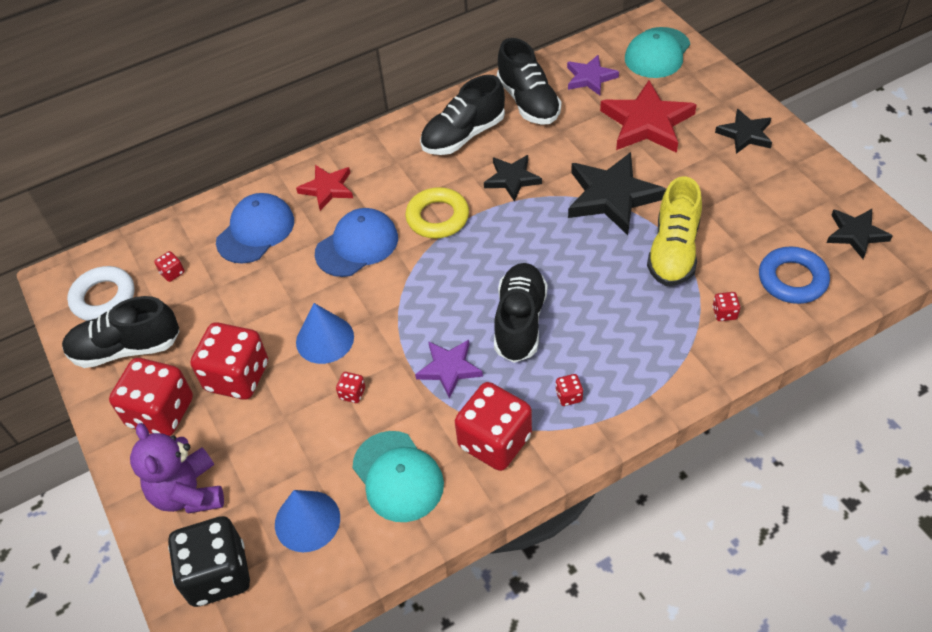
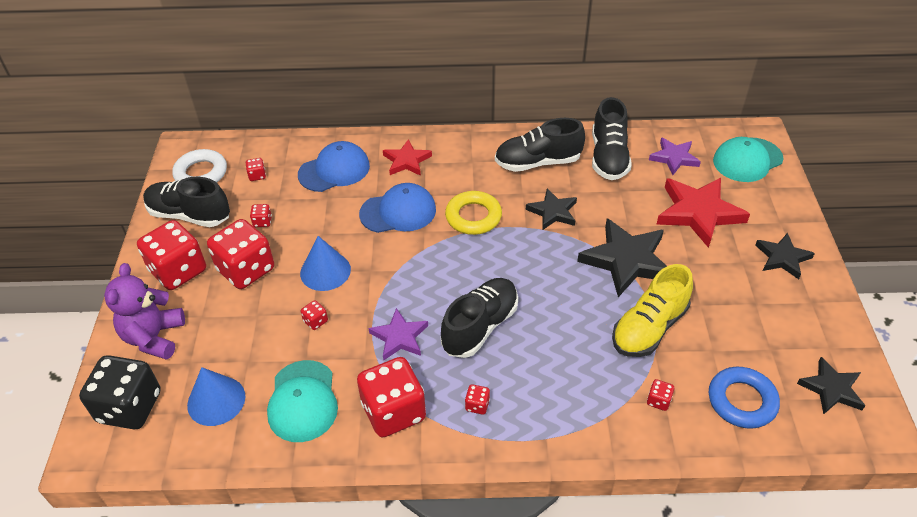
camera: 25 degrees right, 5 degrees down
none -> red dice [250,204,272,227]

